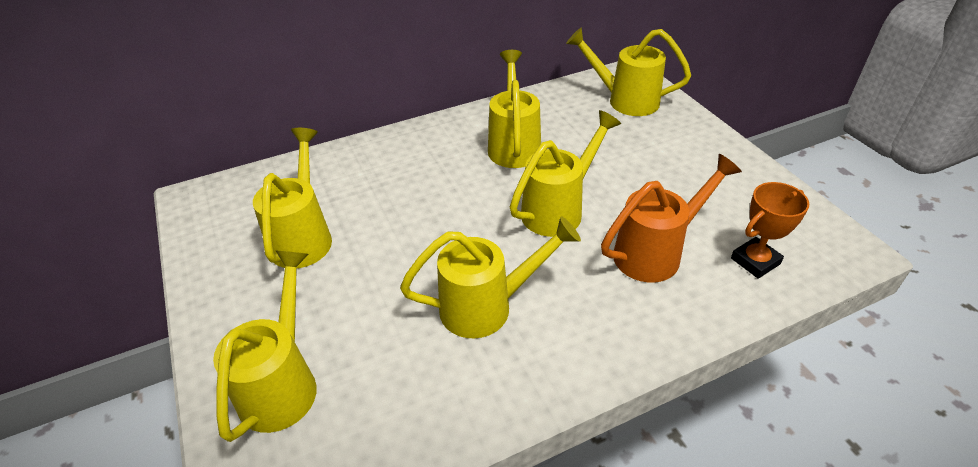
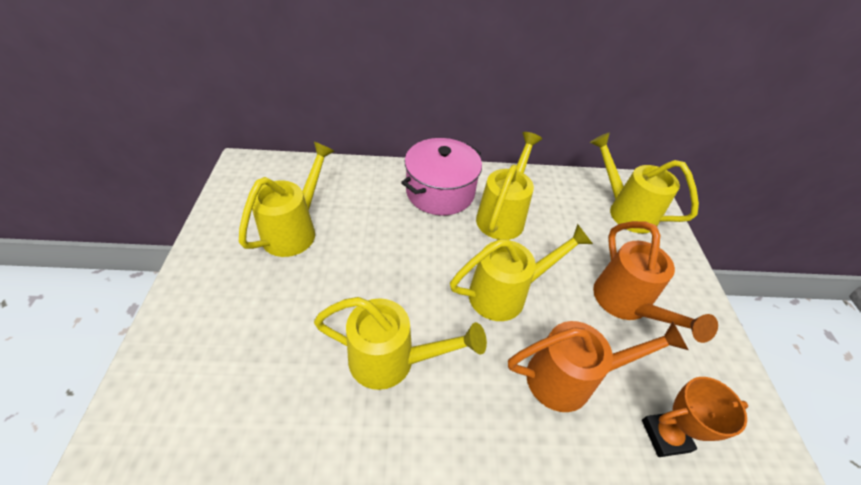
camera: 20 degrees right, 5 degrees up
yellow watering can [213,251,317,442] -> none
none -> pink pot [401,138,482,215]
none -> orange watering can [593,221,718,343]

